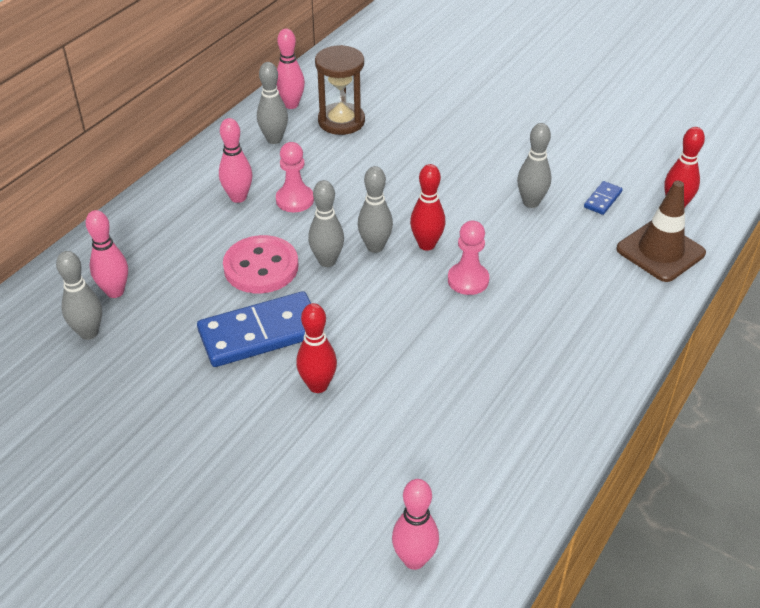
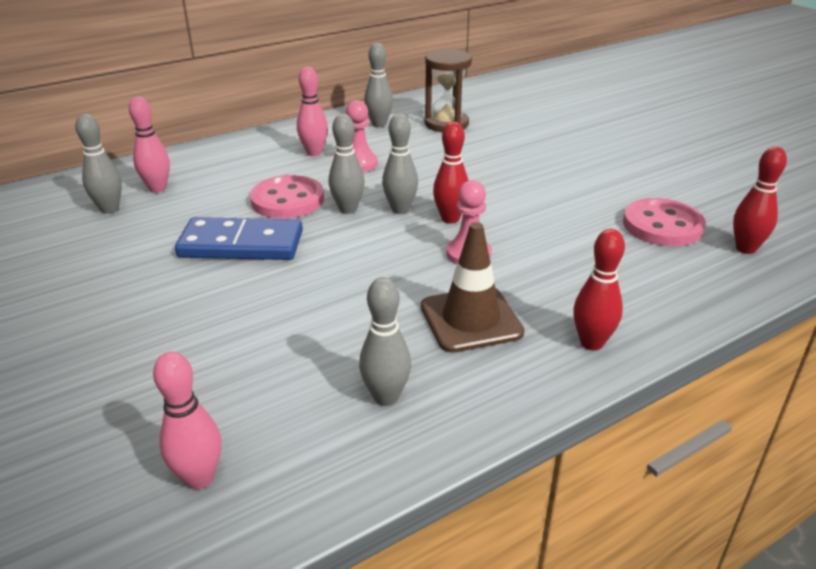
camera: 25 degrees right, 10 degrees down
pink bowling pin [277,29,305,109] -> none
red bowling pin [296,303,337,393] -> red bowling pin moved to [573,229,625,351]
grey bowling pin [517,123,551,208] -> grey bowling pin moved to [359,277,411,406]
blue domino [584,181,623,215] -> pink button [623,198,706,246]
brown traffic cone [616,181,706,282] -> brown traffic cone moved to [421,222,524,353]

